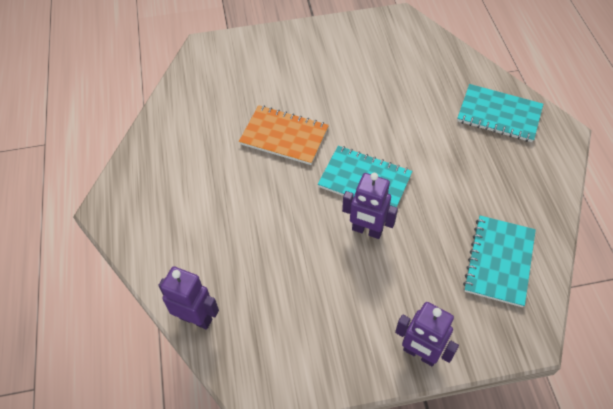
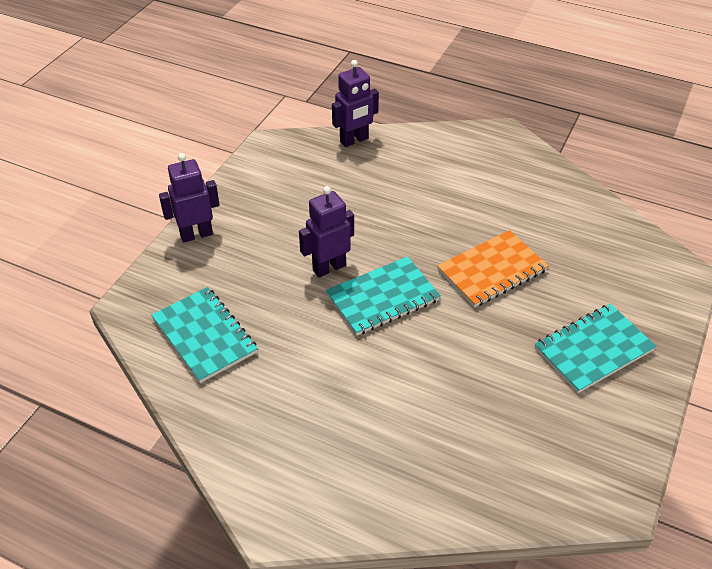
camera: 125 degrees right, 10 degrees down
turquoise notebook [457,84,543,142] -> turquoise notebook moved to [534,304,656,393]

